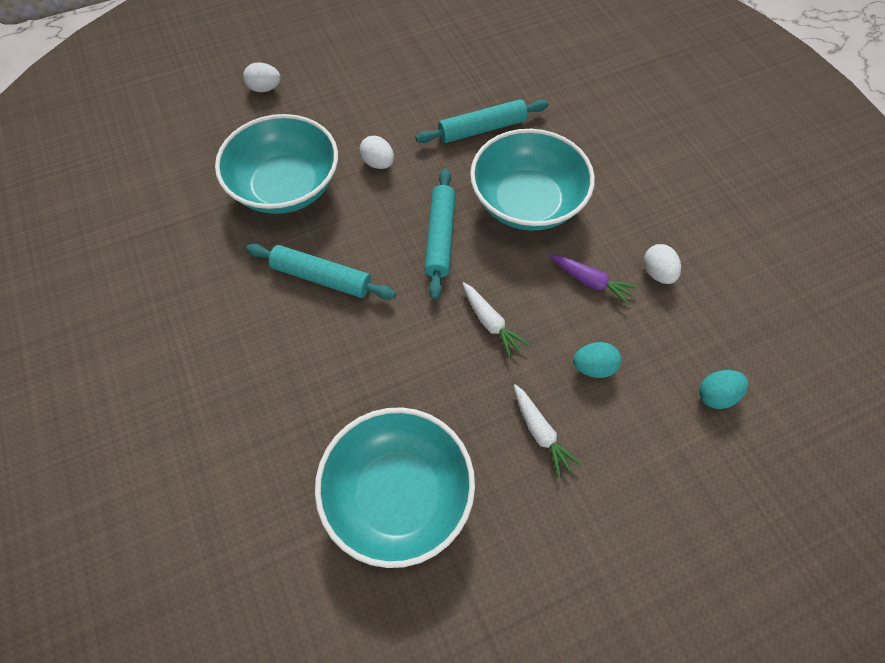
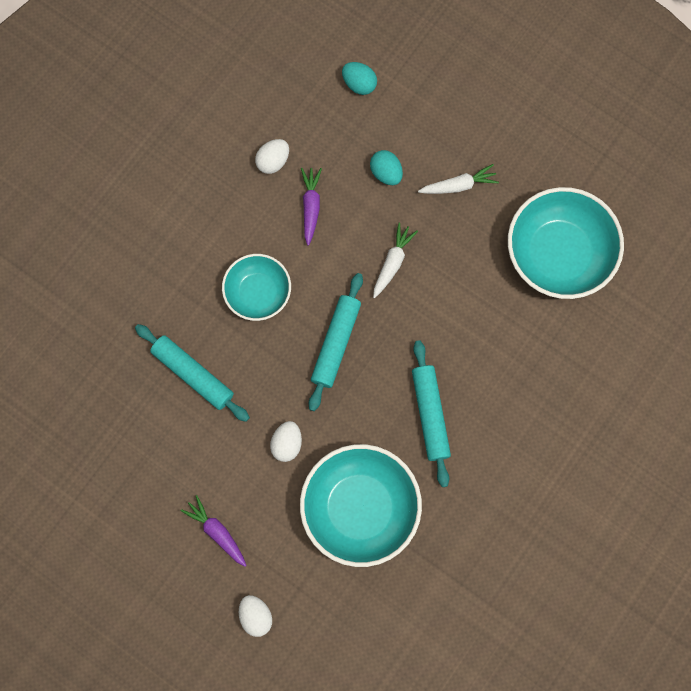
camera: 120 degrees left, 15 degrees up
turquoise rolling pin [425,168,455,300] -> turquoise rolling pin turned 45 degrees counterclockwise [309,273,363,411]
turquoise bowl [470,129,595,231] -> turquoise bowl [222,254,291,321], size x0.60
white carrot [513,384,582,478] -> white carrot turned 45 degrees clockwise [418,164,499,194]
none -> purple carrot [180,495,247,567]

